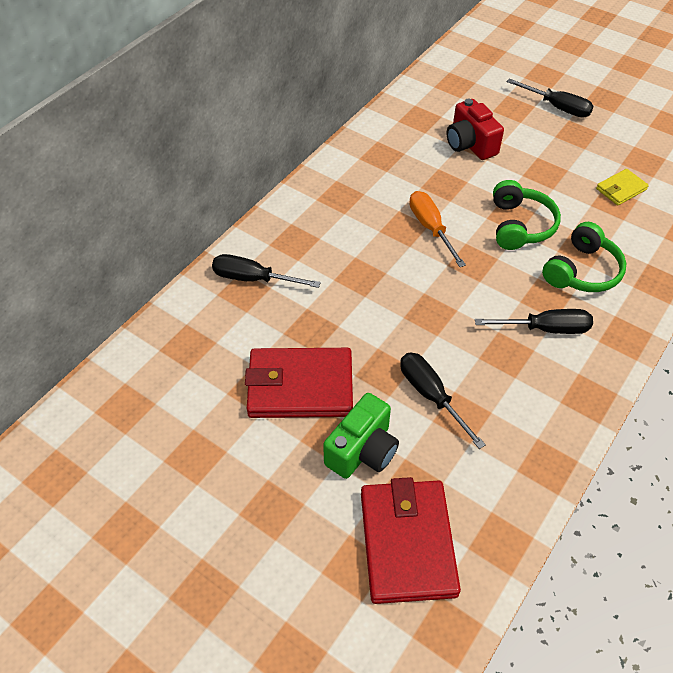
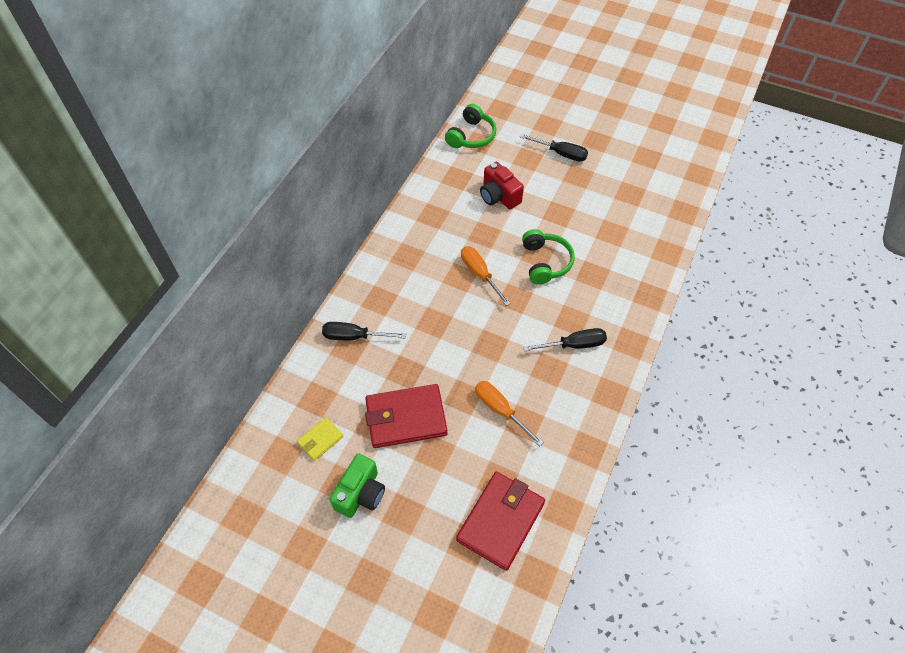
camera: 10 degrees left, 5 degrees up
green camera [323,393,399,479] -> green camera moved to [330,453,385,518]
red wallet [361,477,461,604] -> red wallet turned 45 degrees clockwise [456,472,545,571]
black screwdriver [400,353,486,449] -> orange screwdriver [475,381,544,446]
green headphones [542,222,626,292] -> green headphones moved to [445,104,496,148]
yellow wallet [596,169,649,205] -> yellow wallet moved to [297,417,344,461]

